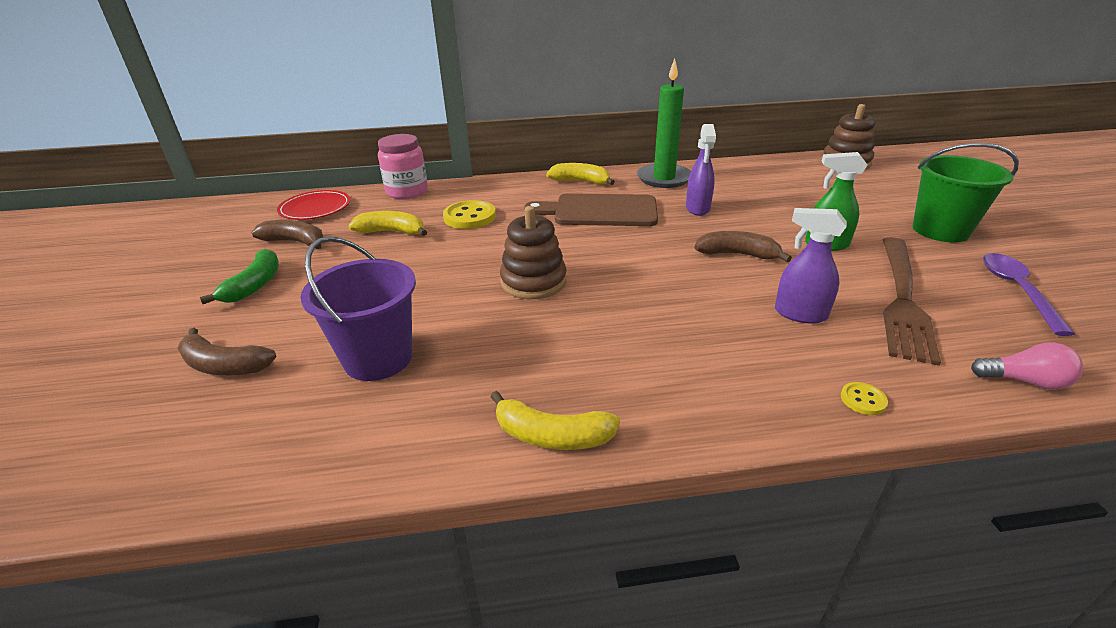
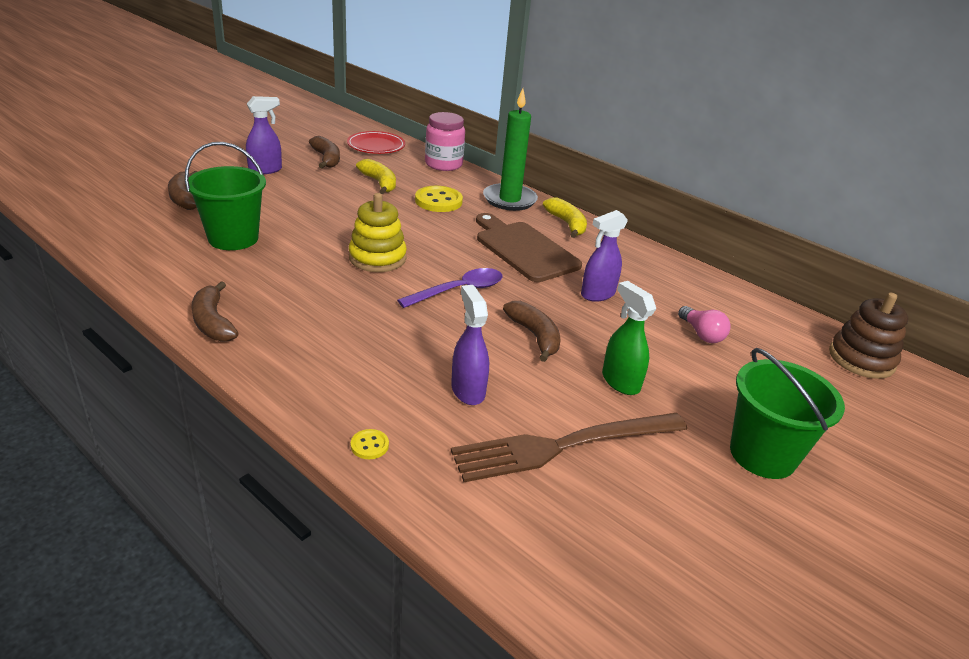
camera: 45 degrees right, 0 degrees up
green banana [200,249,279,304] -> purple spray bottle [246,96,282,174]
purple bucket [300,236,416,381] -> green bucket [185,142,266,250]
yellow banana [490,391,620,450] -> brown banana [191,281,239,341]
brown stacking toy [500,206,566,299] -> yellow stacking toy [349,193,407,272]
green candle [637,59,691,188] -> green candle moved to [483,88,538,211]
pink light bulb [971,343,1083,390] -> pink light bulb moved to [678,306,731,343]
purple spoon [983,253,1075,336] -> purple spoon moved to [397,268,502,308]

